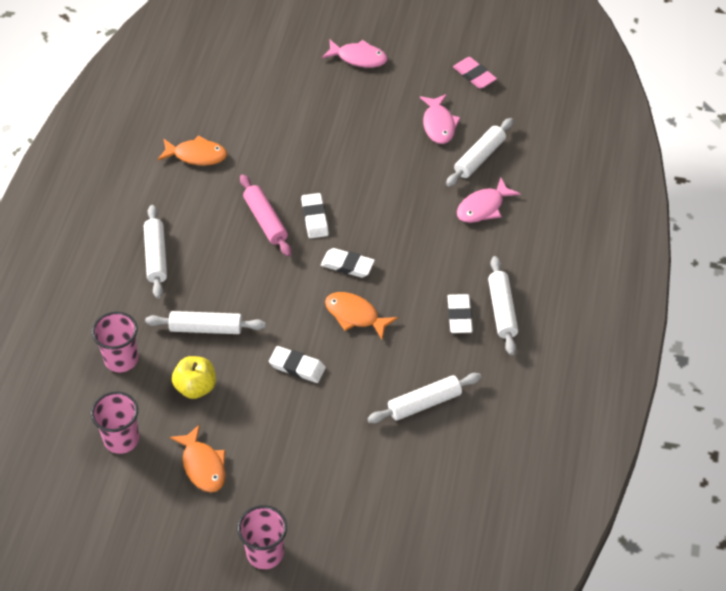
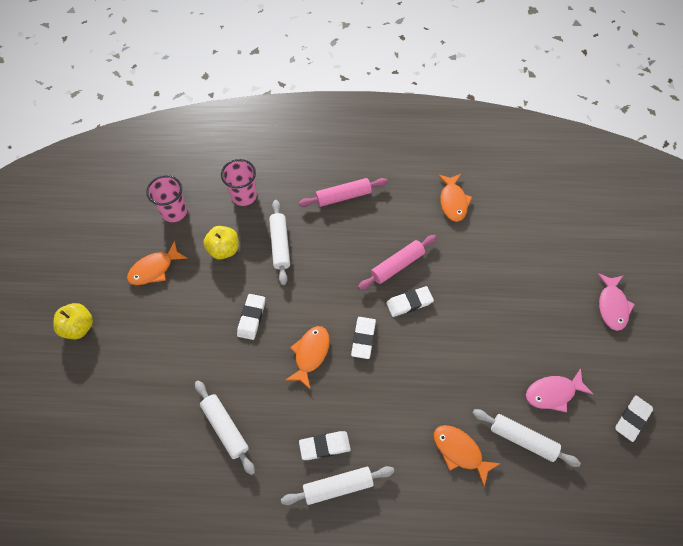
camera: 80 degrees right, 10 degrees up
white rolling pin [144,205,167,298] -> pink rolling pin [299,178,388,207]
pink cup [237,505,287,569] -> yellow apple [53,303,93,339]
pink eraser [453,57,497,89] -> white eraser [616,395,653,442]
pink fish [457,178,521,223] -> orange fish [434,425,501,487]

